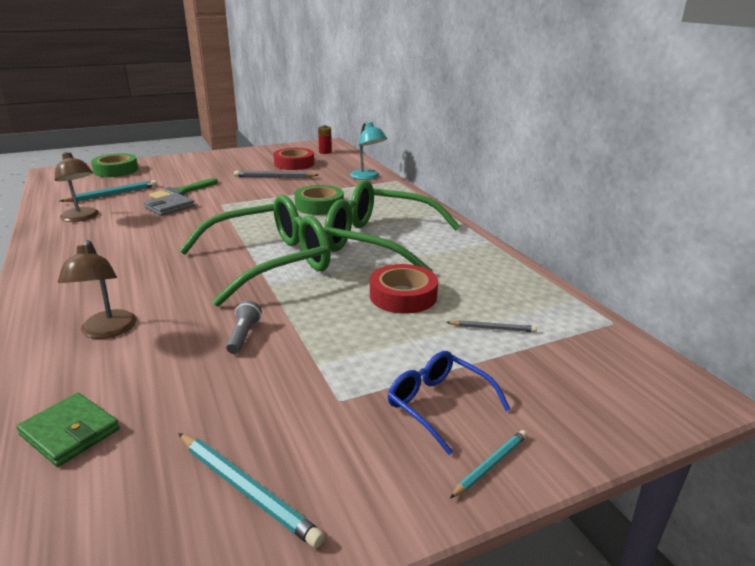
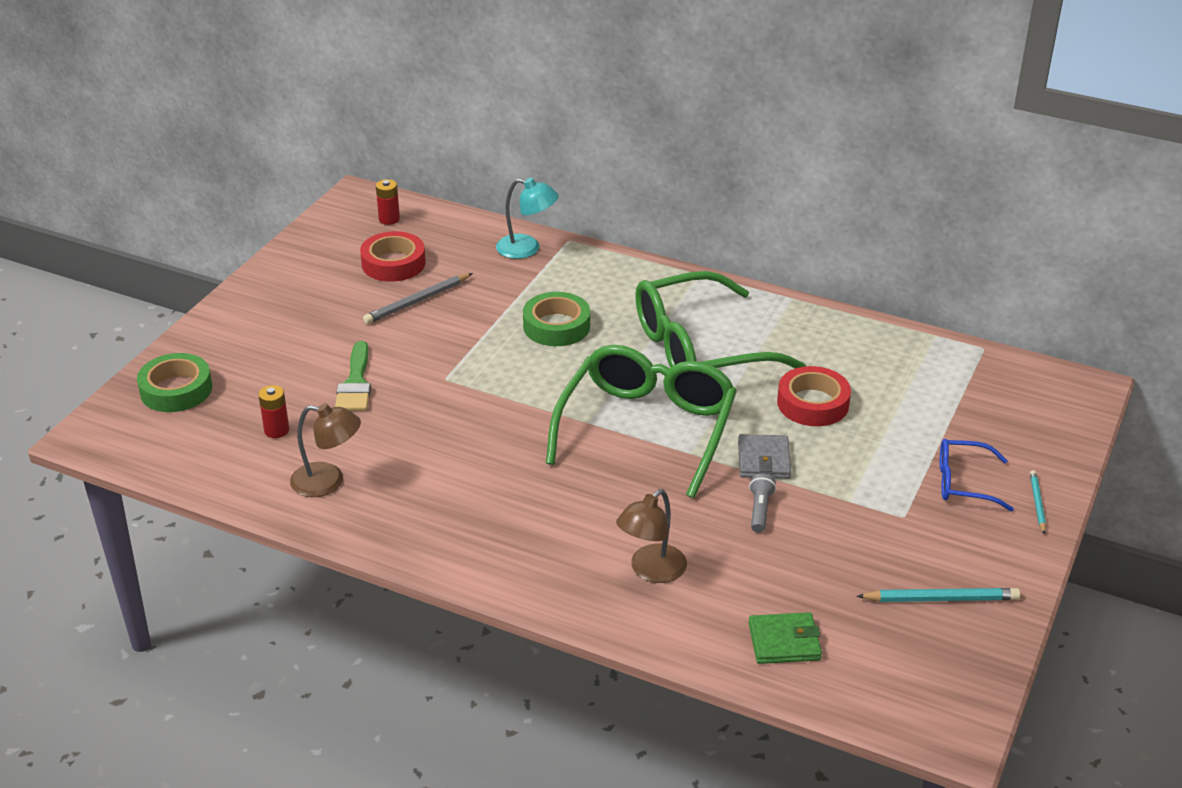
camera: 40 degrees left, 10 degrees up
brown lamp [58,240,137,339] -> brown lamp turned 90 degrees clockwise [616,489,687,583]
turquoise pencil [60,180,157,202] -> red battery [258,385,289,438]
grey wallet [144,193,195,216] -> grey wallet moved to [738,434,791,479]
grey flashlight [226,300,262,354] -> grey flashlight turned 45 degrees clockwise [749,473,776,533]
grey pencil [446,320,537,332] -> none

